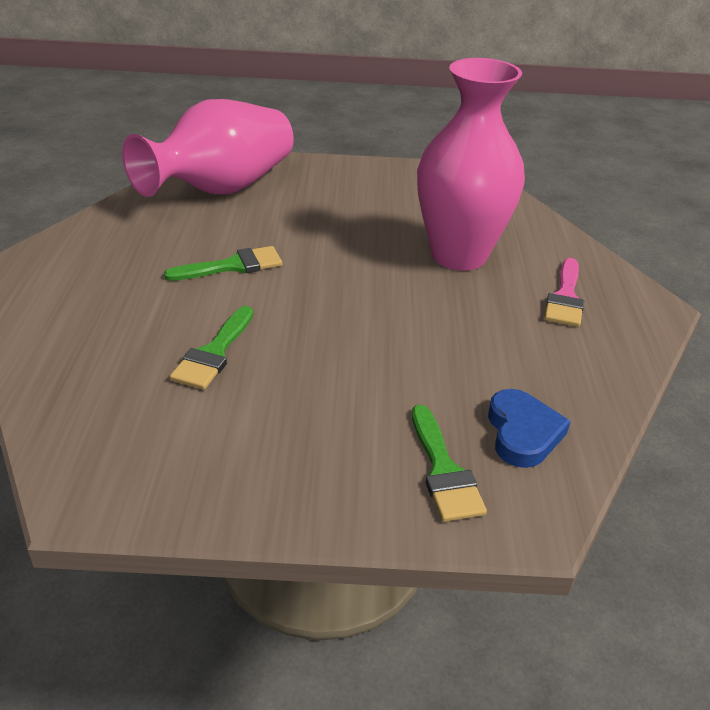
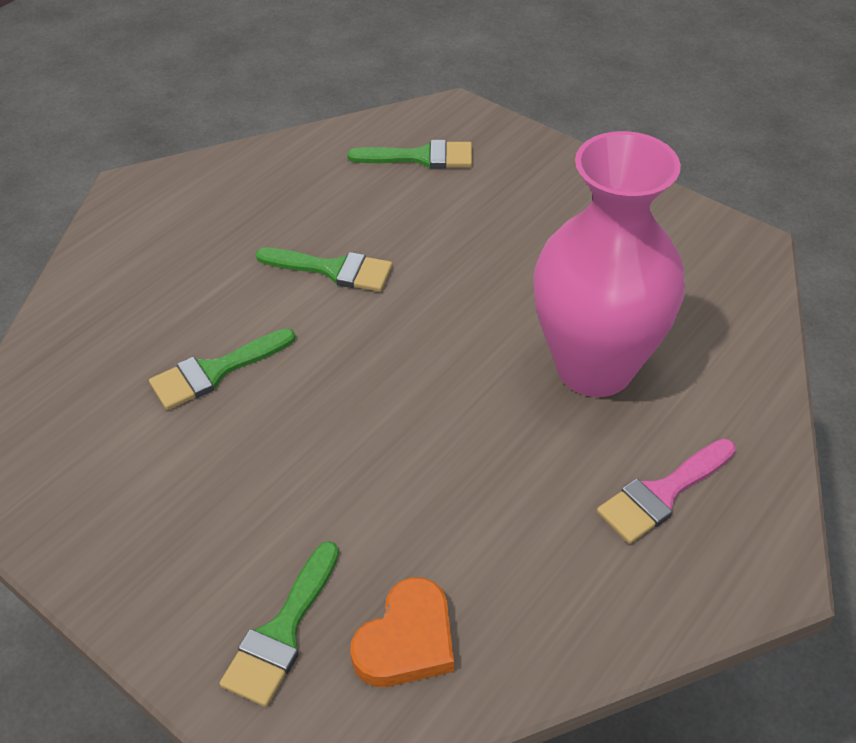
camera: 40 degrees right, 10 degrees up
pink vase [122,99,294,197] -> green brush [347,140,472,169]
blue heart [488,389,571,468] -> orange heart [350,577,454,687]

